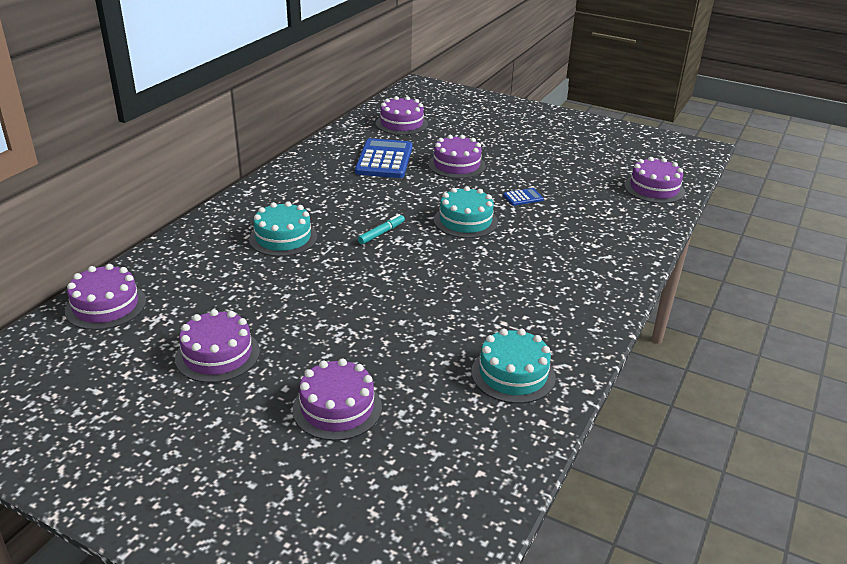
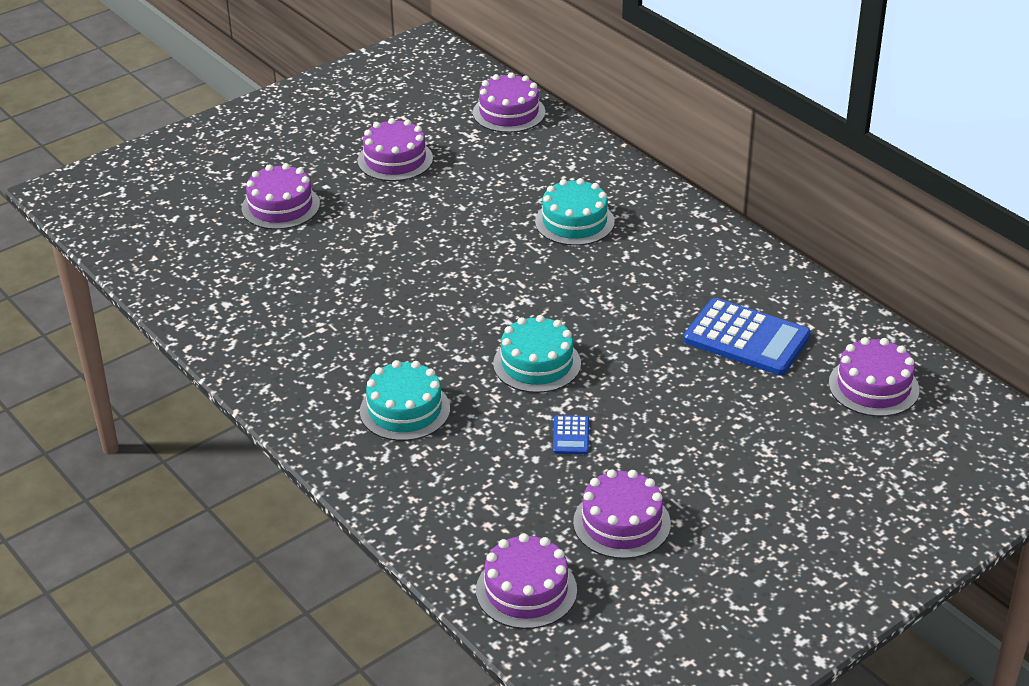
camera: 115 degrees right, 5 degrees up
turquoise marker [358,214,405,244] -> none
purple cake [428,135,486,179] -> purple cake moved to [573,469,671,559]
turquoise cake [471,329,556,404] -> turquoise cake moved to [360,360,450,441]

